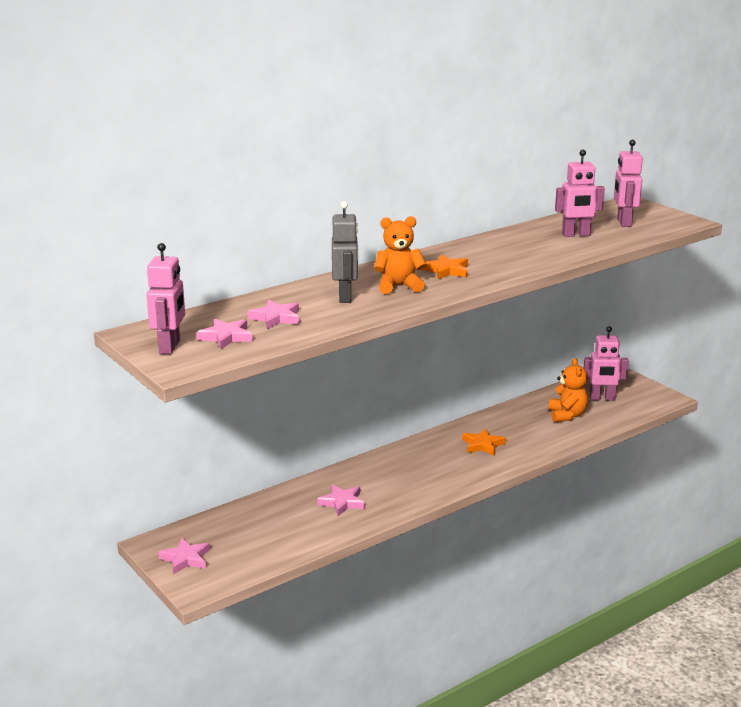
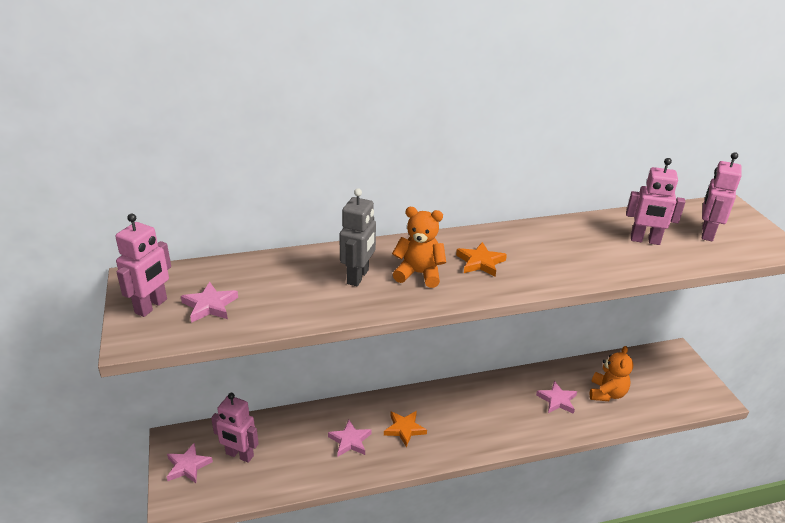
camera: 20 degrees right, 10 degrees up
pink star [247,300,299,329] -> pink star moved to [536,381,577,414]
orange star [462,428,506,456] -> orange star moved to [384,411,427,447]
pink robot [584,326,629,400] -> pink robot moved to [211,393,259,463]

